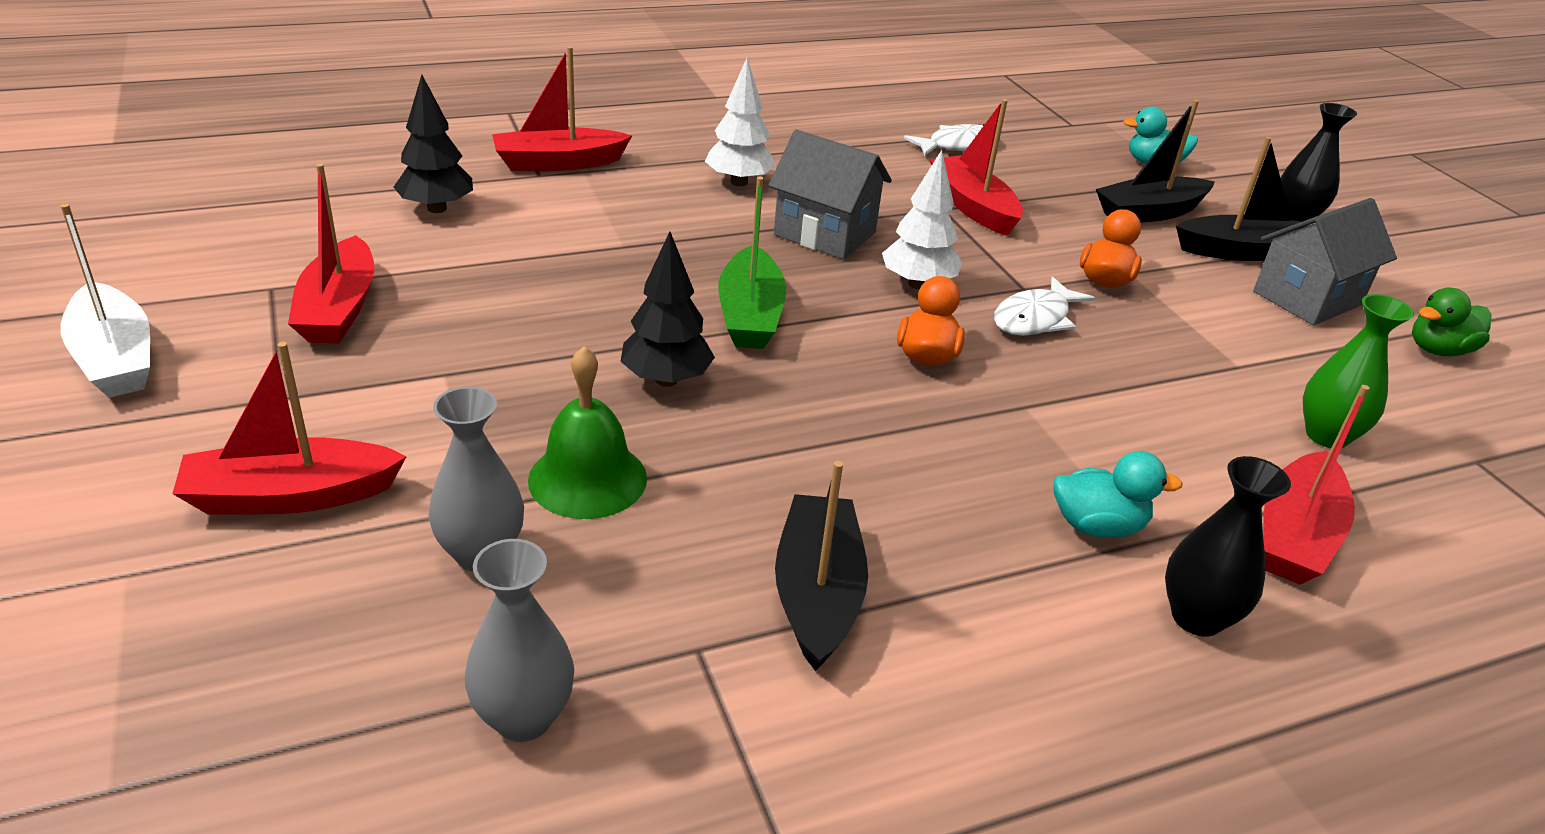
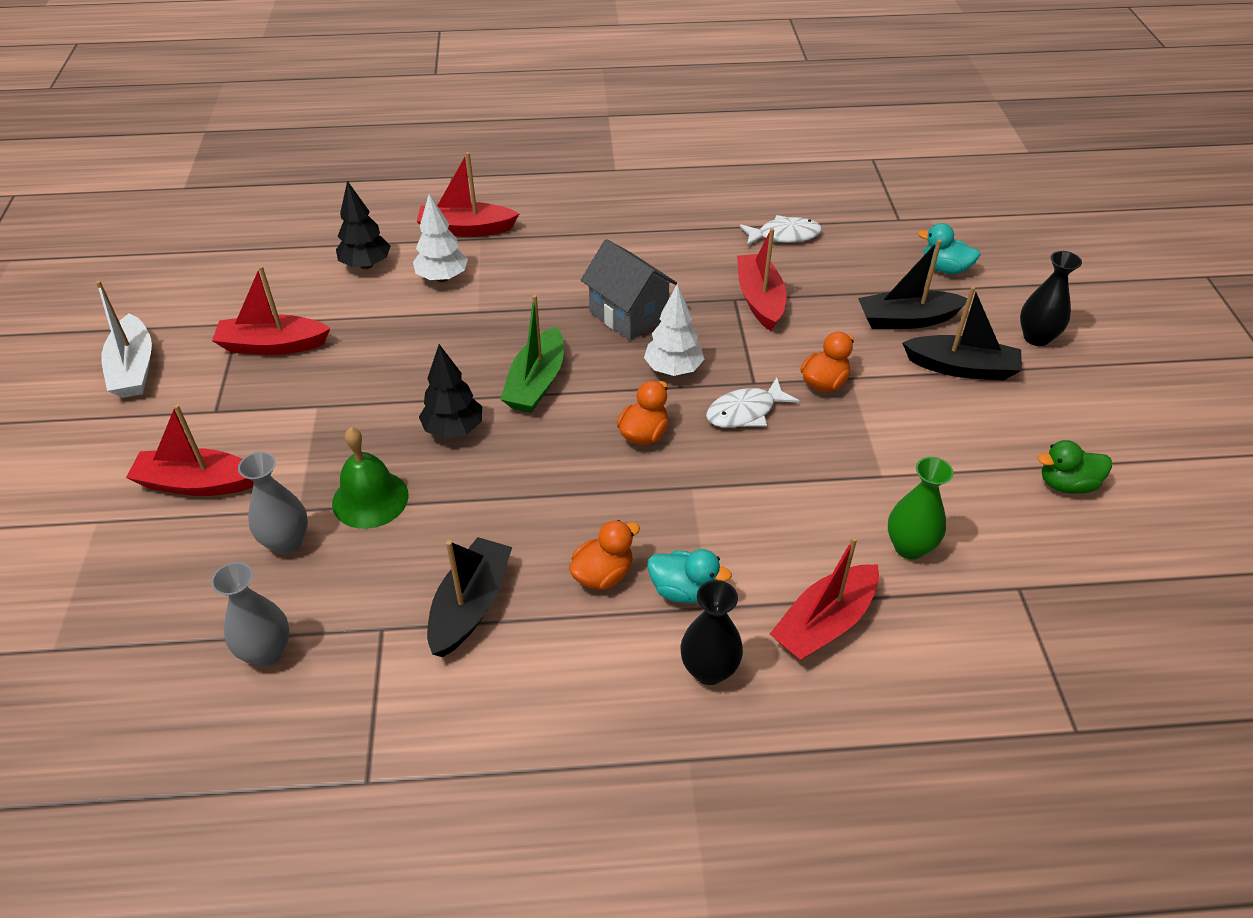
camera: 20 degrees right, 10 degrees up
red boat [288,164,375,343] -> red boat turned 75 degrees clockwise [212,266,331,355]
white tree [705,58,776,186] -> white tree moved to [413,194,468,282]
grey house [1253,198,1397,326] -> none
none -> orange duck [569,520,640,590]

